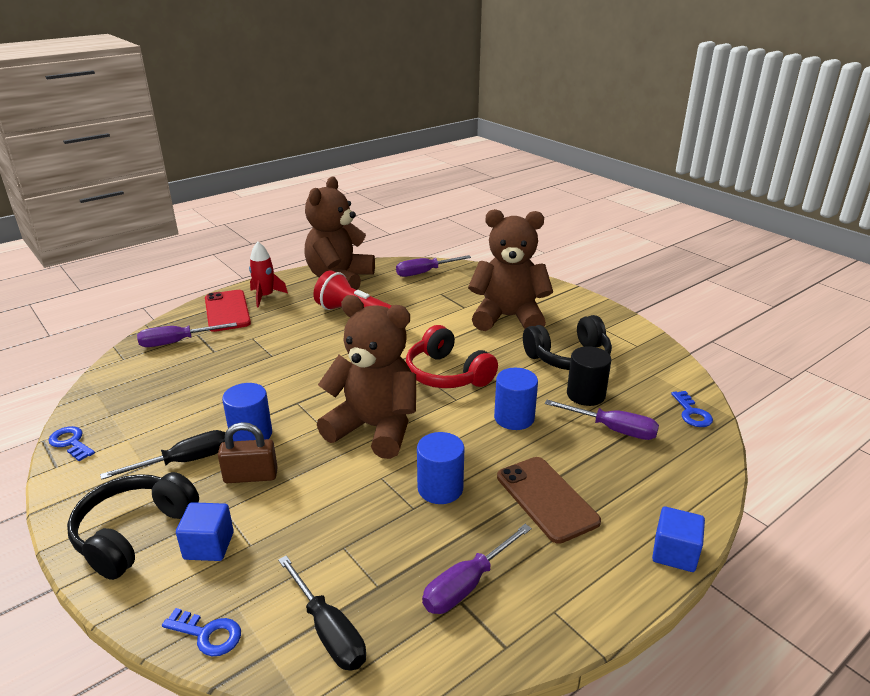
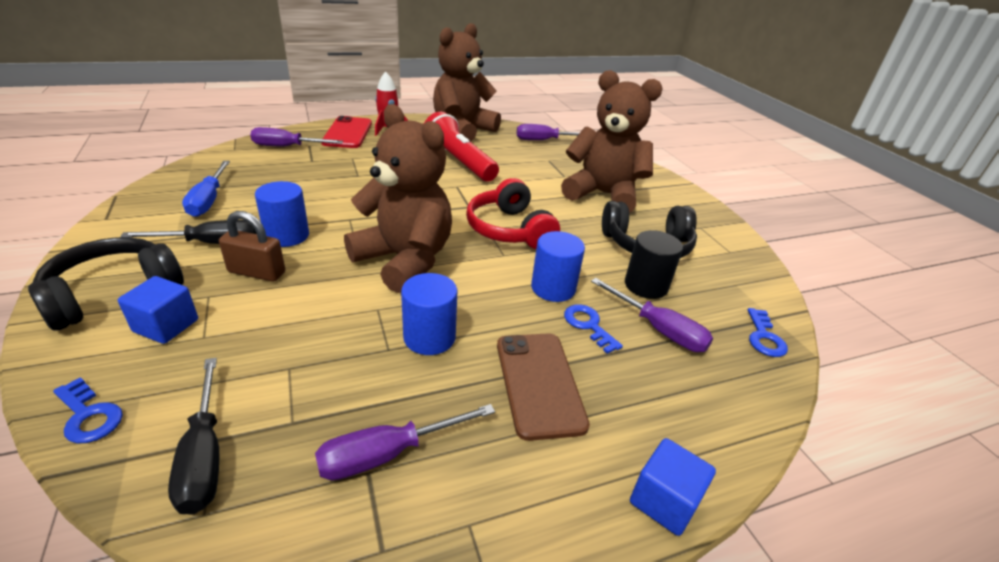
camera: 15 degrees right, 5 degrees up
blue key [48,426,95,461] -> blue key moved to [564,304,623,354]
none -> blue screwdriver [182,161,230,217]

